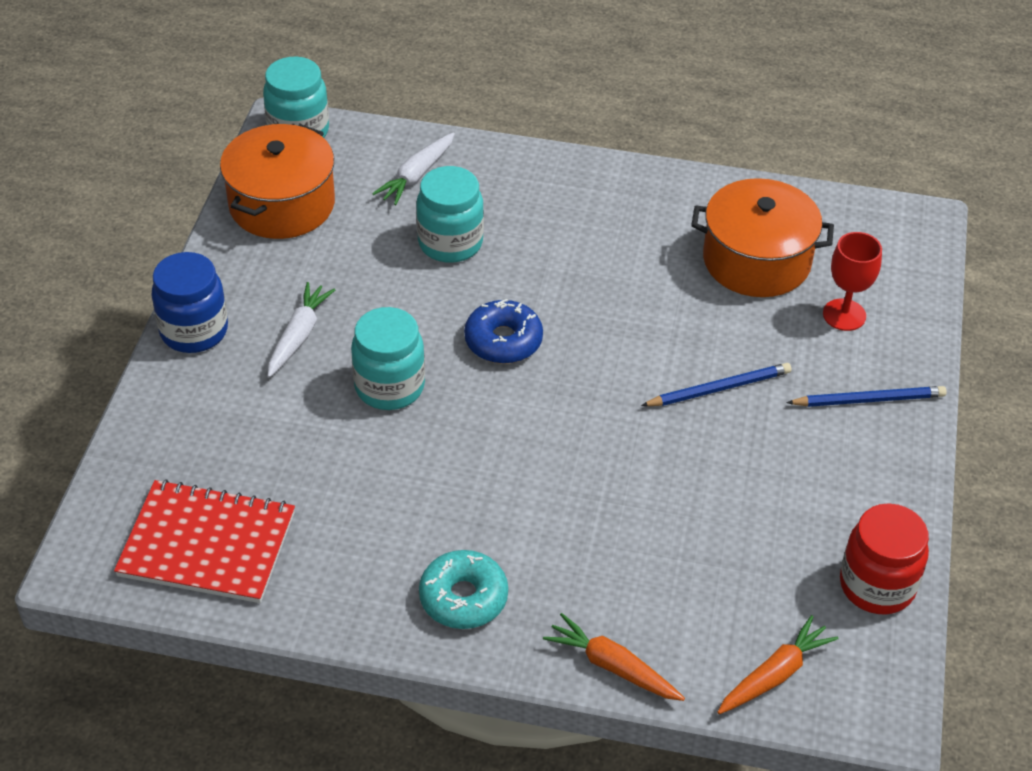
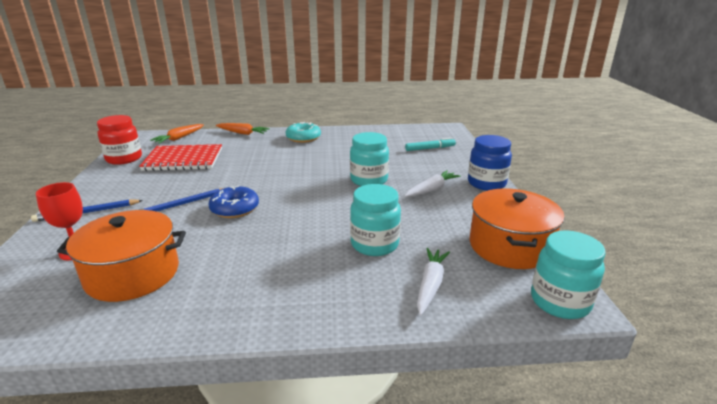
camera: 165 degrees right, 20 degrees down
red notebook [114,479,295,603] -> red notebook moved to [139,144,222,171]
white carrot [268,282,335,378] -> white carrot turned 135 degrees counterclockwise [404,170,461,197]
blue donut [464,299,543,364] -> blue donut moved to [208,186,259,218]
none -> turquoise marker [405,138,456,151]

